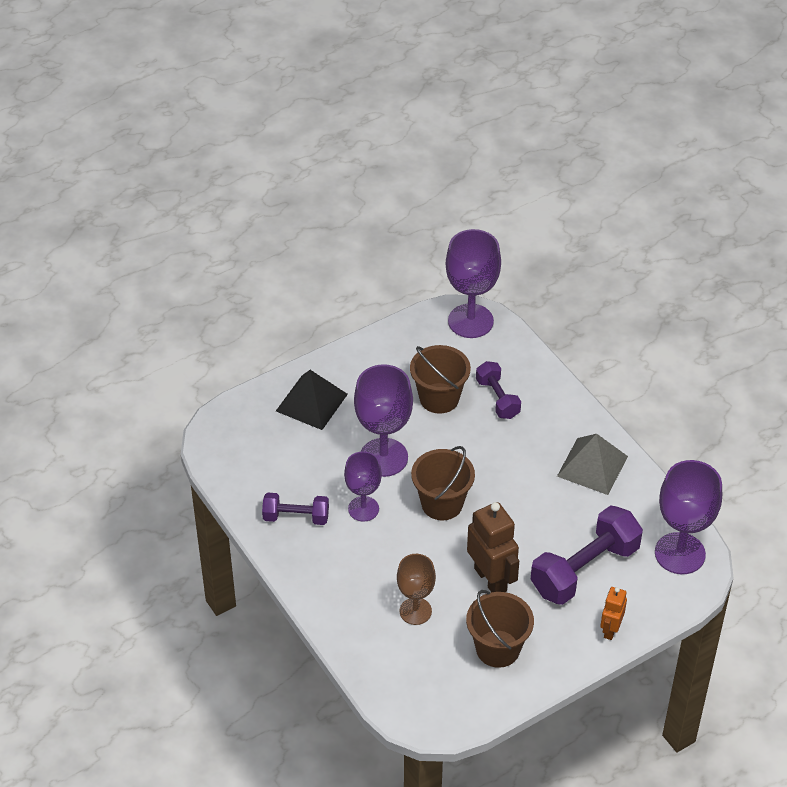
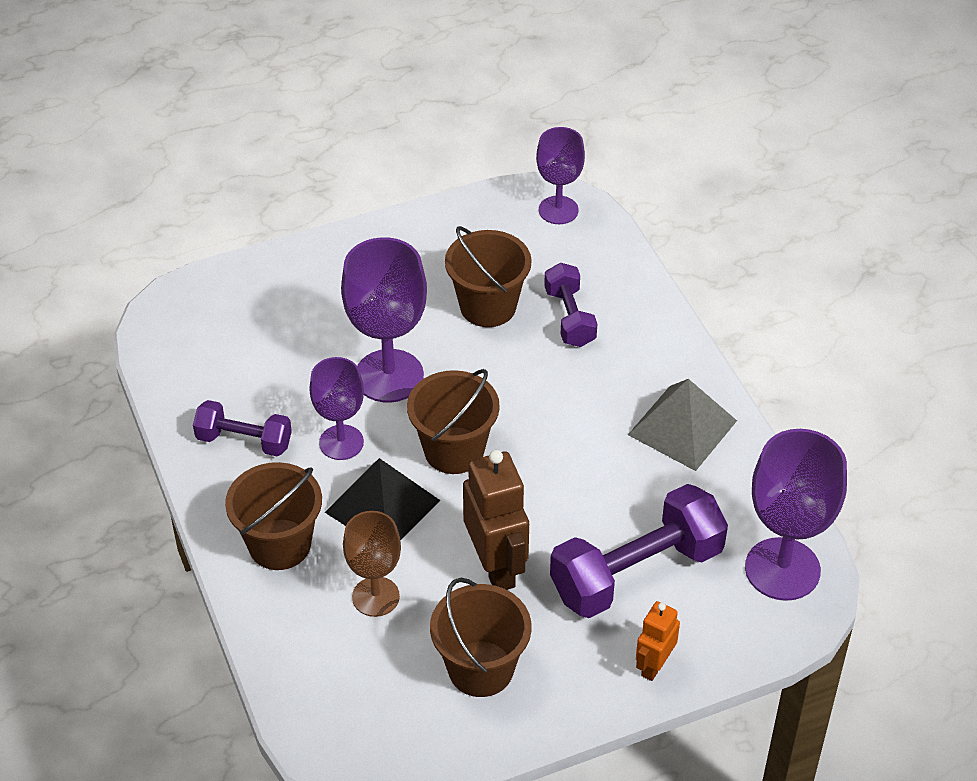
camera: 10 degrees right, 0 degrees up
black pyramid [276,370,348,430] -> black pyramid moved to [325,458,440,541]
purple goblet [446,229,501,338] -> purple goblet [536,127,585,224], size x0.63
none -> brown bucket [225,462,322,570]

